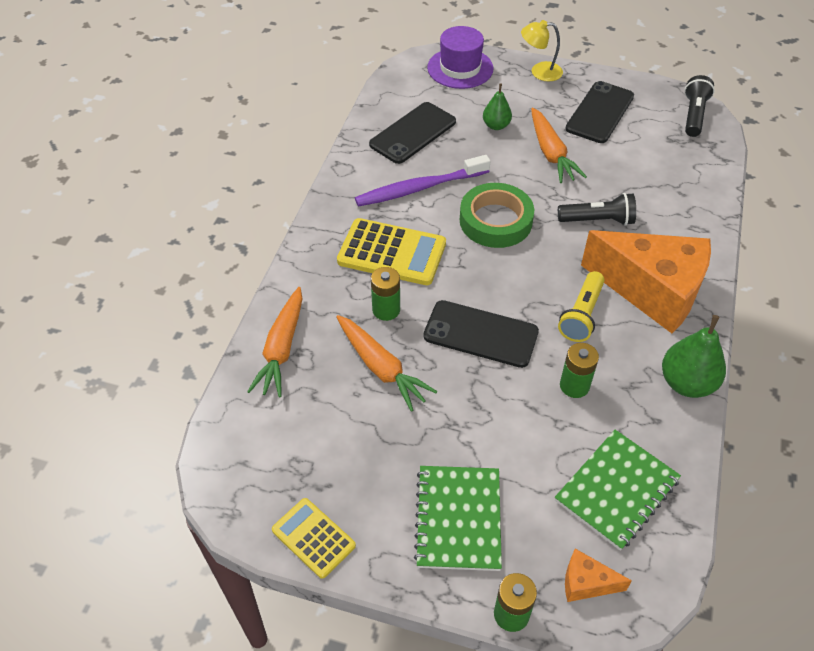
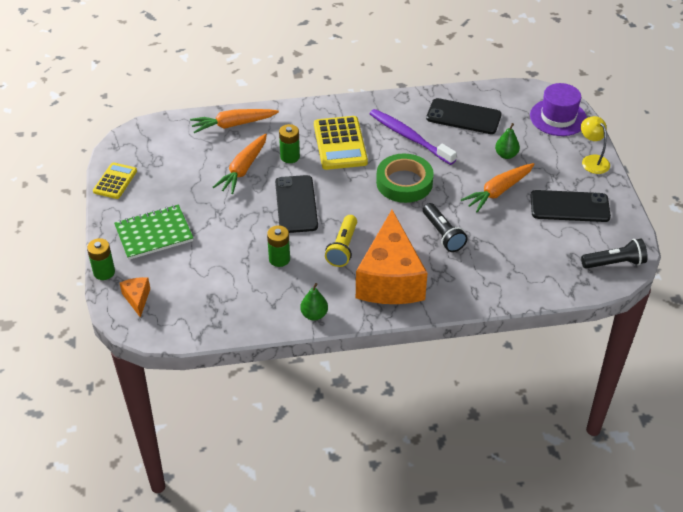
camera: 65 degrees right, 5 degrees down
green notebook [555,430,681,551] -> none
yellow flashlight [558,271,605,342] -> yellow flashlight turned 75 degrees counterclockwise [325,215,357,267]
green pear [662,315,726,398] -> green pear [300,283,328,320], size x0.61

